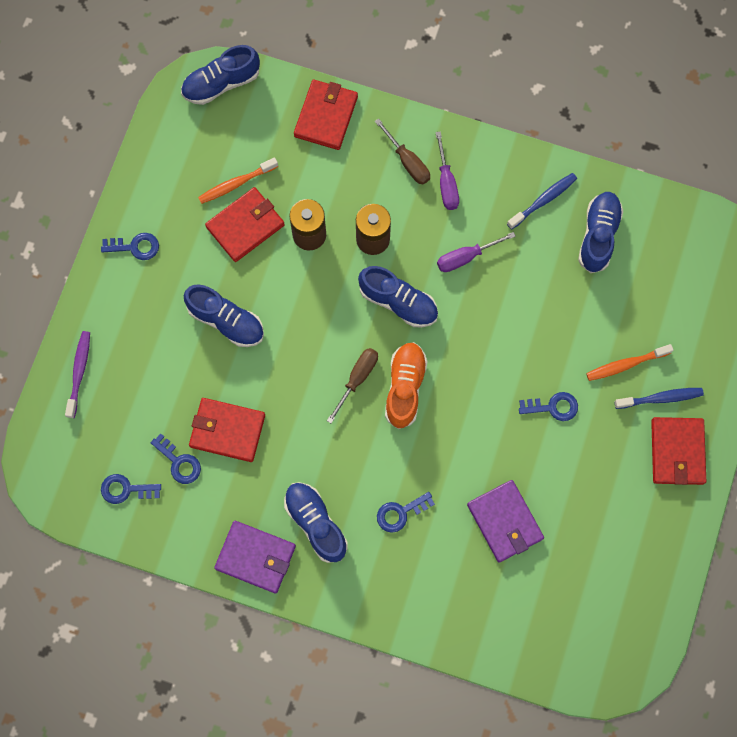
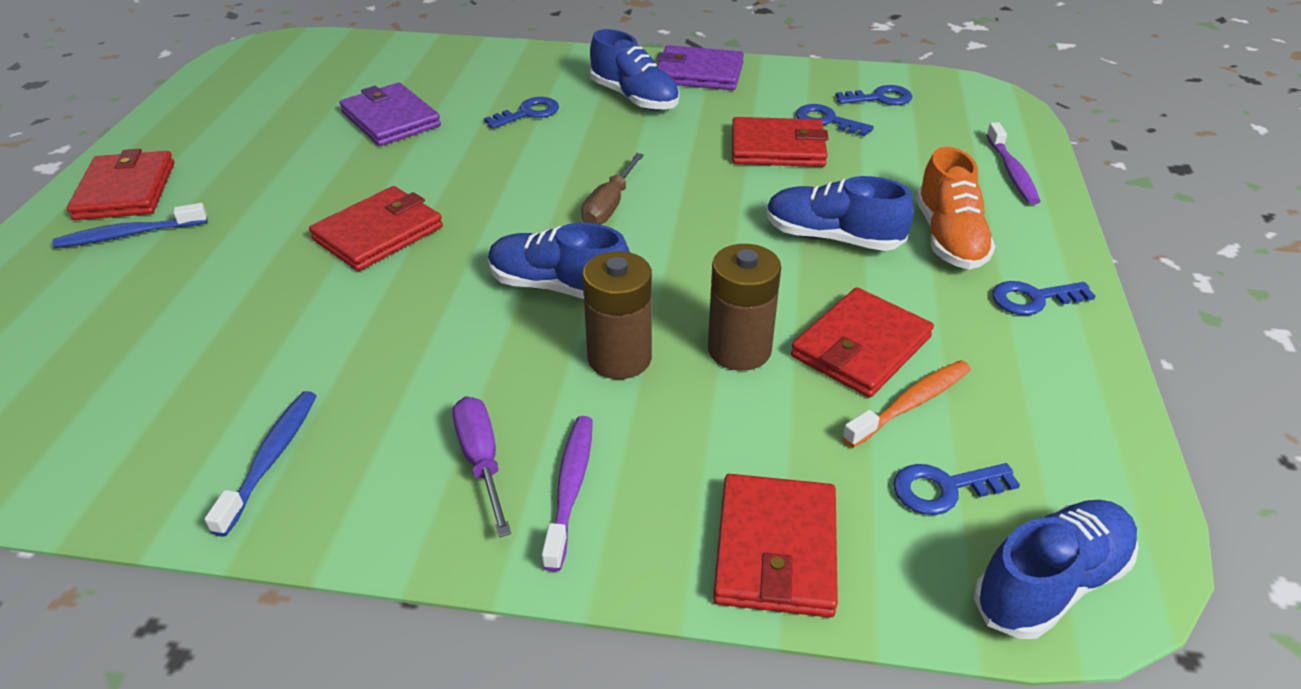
camera: 170 degrees right, 35 degrees down
brown screwdriver [375,118,430,184] -> purple toothbrush [542,416,593,572]
orange shoe [385,342,428,429] -> orange shoe moved to [916,147,996,270]
purple screwdriver [437,232,516,272] -> none
blue toothbrush [507,173,577,230] -> blue toothbrush turned 150 degrees clockwise [205,391,316,537]
blue key [519,392,578,421] -> blue key moved to [894,463,1020,515]
blue shoe [578,192,623,273] -> none
orange toothbrush [586,344,673,381] -> none
none -> red wallet [309,186,443,271]

